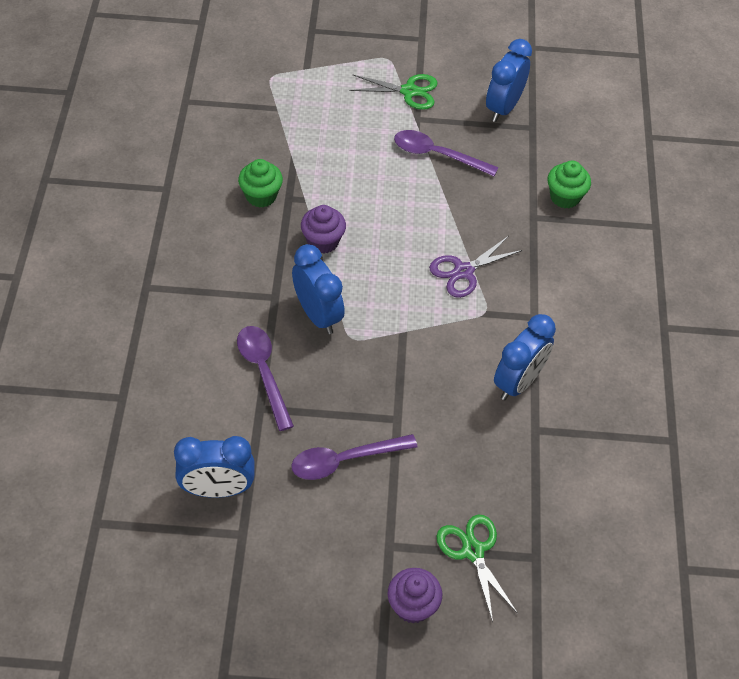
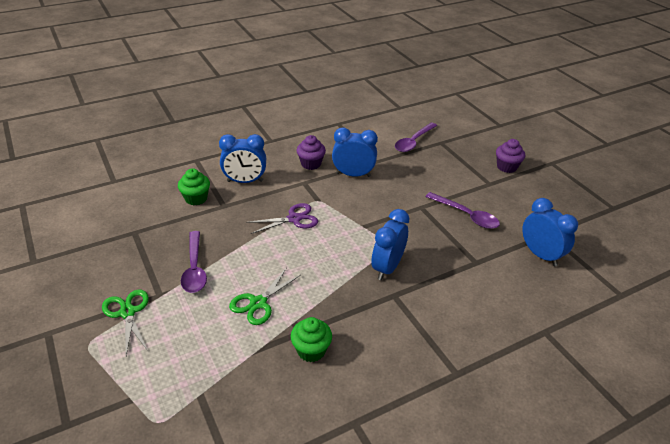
camera: 120 degrees left, 15 degrees down
purple spoon [237,326,294,431] -> purple spoon moved to [395,123,437,152]
purple cupcake [301,205,346,254] -> purple cupcake moved to [297,135,326,170]
purple scissors [429,236,523,298] -> purple scissors turned 45 degrees counterclockwise [246,203,318,234]
green scissors [437,514,518,622] -> green scissors moved to [229,267,301,325]
blue clock [486,39,532,122] -> blue clock moved to [219,134,266,183]

